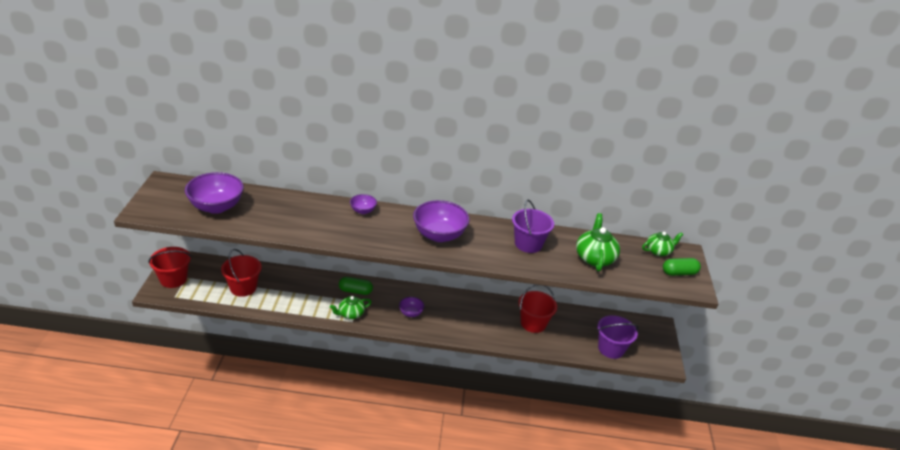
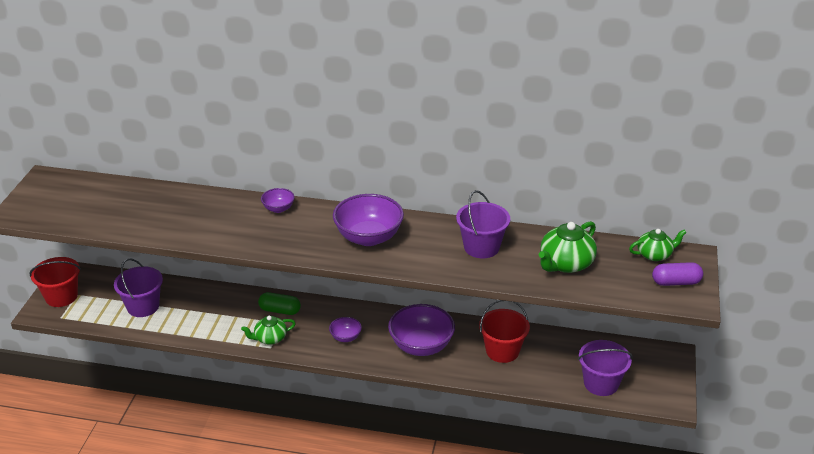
camera: 10 degrees right, 0 degrees up
purple bowl [185,172,244,214] -> purple bowl moved to [388,304,455,356]
red bucket [221,249,262,297] -> purple bucket [114,258,163,317]
green teapot [576,213,620,271] -> green teapot turned 150 degrees counterclockwise [539,221,597,273]
green capsule [663,258,701,276] -> purple capsule [652,262,703,286]

